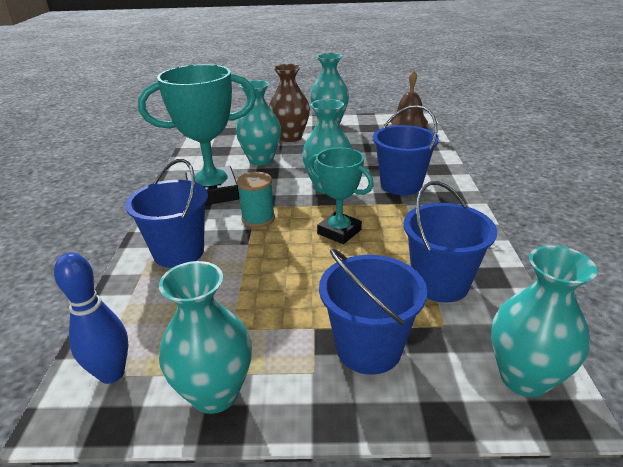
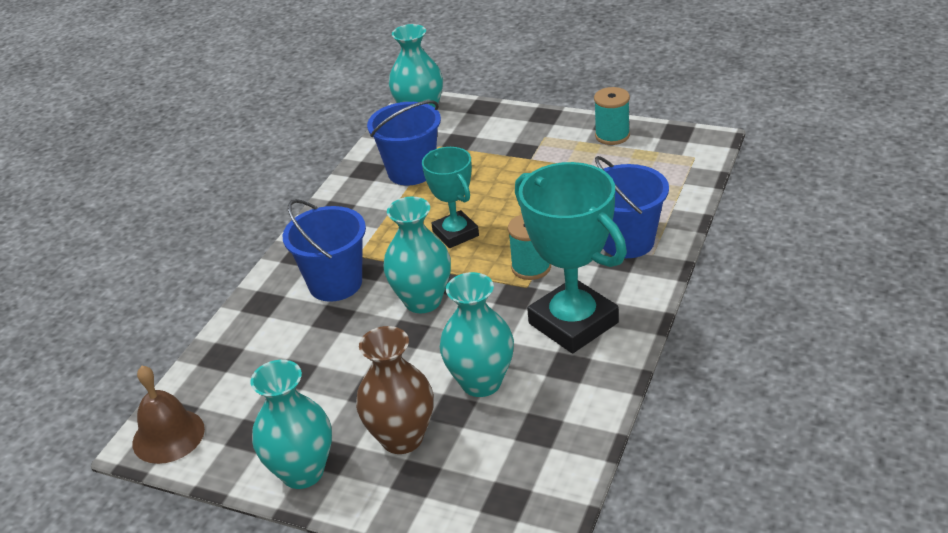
camera: 155 degrees left, 5 degrees up
blue bowling pin [54,253,128,384] -> none
turquoise trophy [138,64,256,205] -> turquoise trophy turned 45 degrees clockwise [515,162,627,353]
turquoise vase [159,261,252,414] -> turquoise spool [594,87,630,145]
blue bucket [319,248,427,375] -> none

